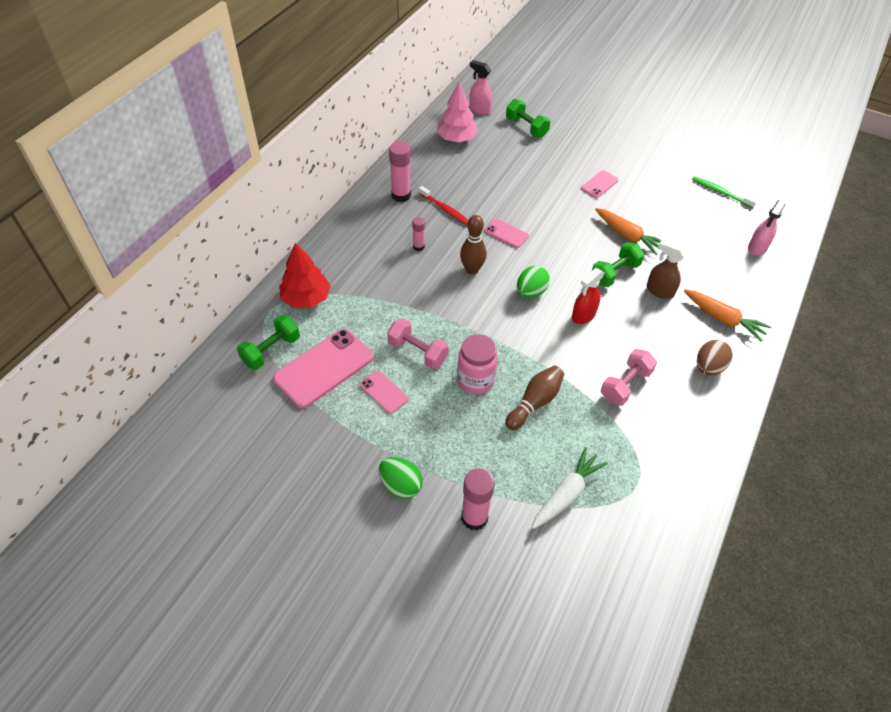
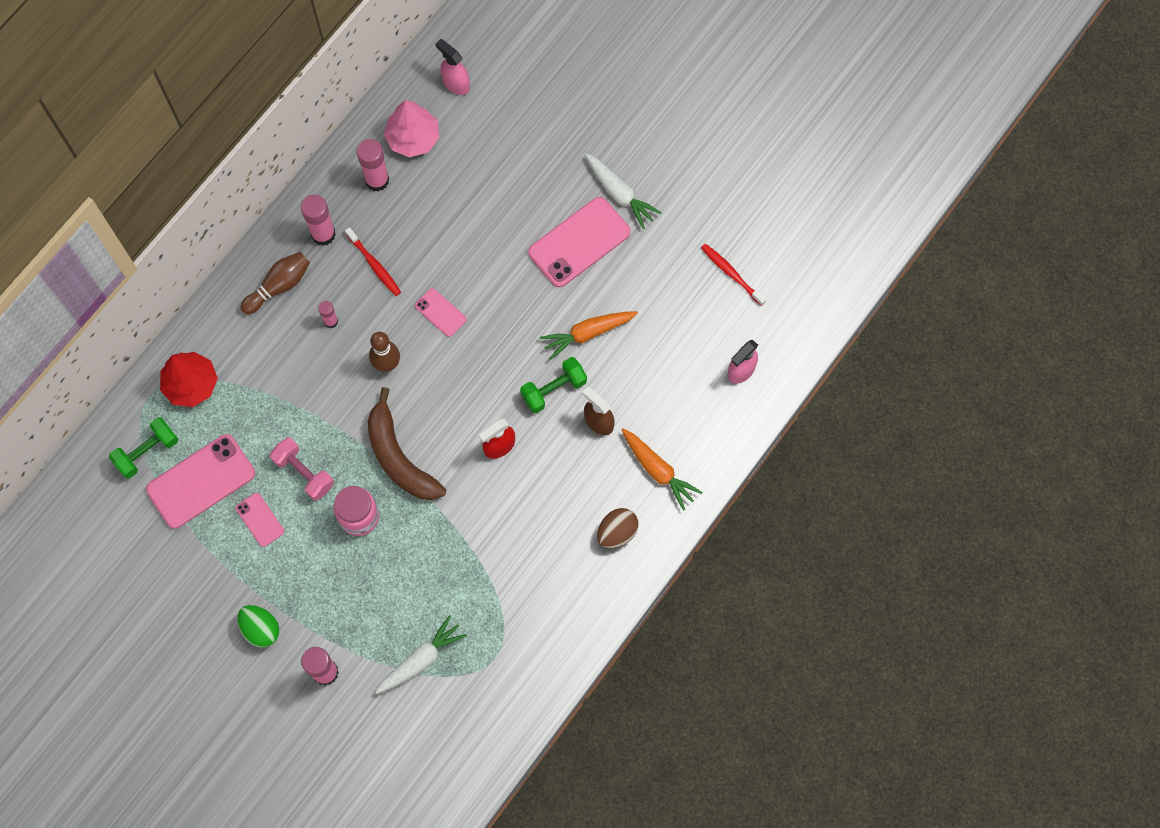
camera: 10 degrees right, 20 degrees up
brown bowling pin [505,365,564,430] -> brown bowling pin moved to [241,252,310,314]
green dumbbell [506,99,551,138] -> none
green egg [517,266,550,298] -> none
pink phone [581,170,619,198] -> pink phone [528,197,631,287], size x1.96
orange carrot [595,208,661,255] -> orange carrot turned 105 degrees clockwise [540,311,638,360]
pink dumbbell [601,349,657,406] -> none
green toothbrush [692,176,757,208] -> red toothbrush [701,244,766,306]
none -> pink glue stick [357,139,389,192]
none -> brown banana [368,387,446,500]
none -> white carrot [585,153,662,229]

